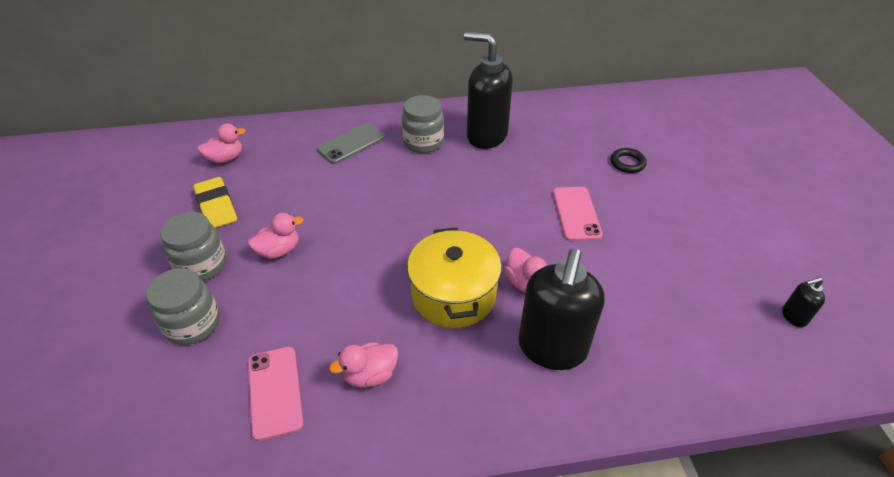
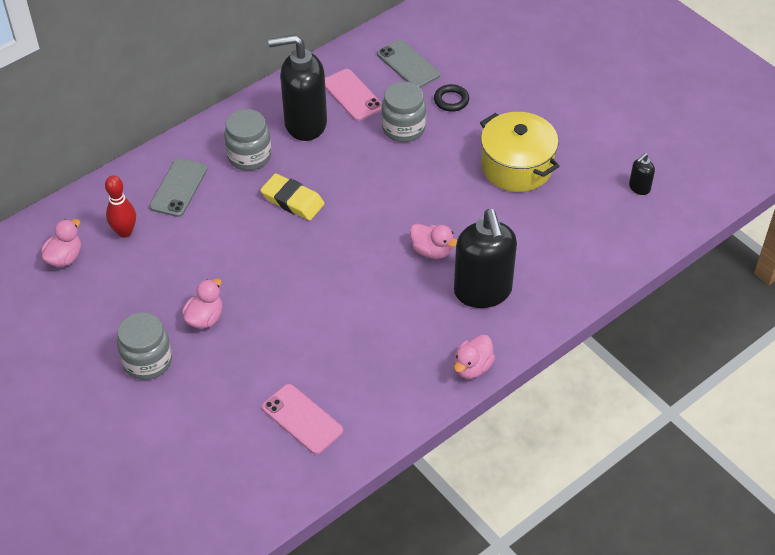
camera: 30 degrees left, 5 degrees up
grey jar [146,268,220,345] -> grey jar moved to [381,82,426,142]
yellow eraser [193,177,237,228] -> yellow eraser moved to [260,173,325,220]
pink duck [329,342,398,388] -> pink duck moved to [454,335,495,379]
yellow pot [407,227,502,328] -> yellow pot moved to [480,112,560,192]
pink phone [552,187,603,241] -> pink phone moved to [325,69,382,121]
none -> red bowling pin [105,175,136,238]
none -> grey phone [377,39,440,88]

